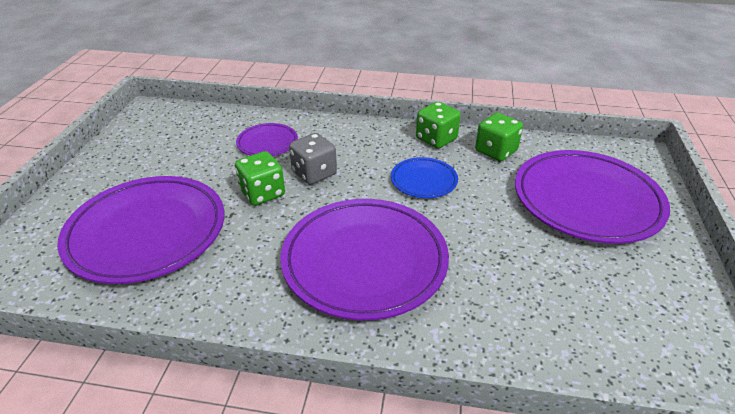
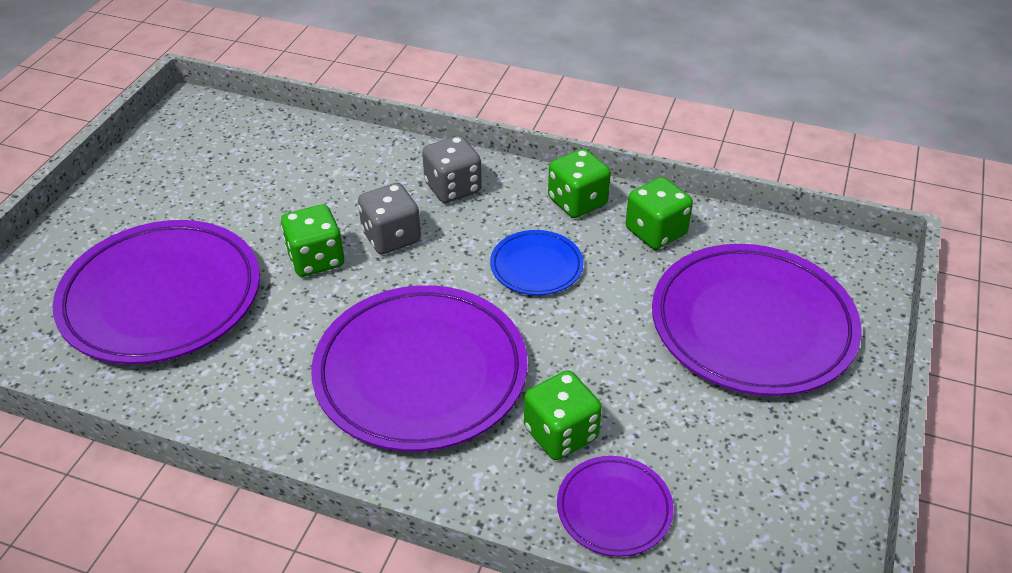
camera: 10 degrees right, 5 degrees up
purple plate [236,123,298,156] -> purple plate moved to [557,456,674,557]
none -> grey dice [422,135,482,203]
none -> green dice [524,370,602,460]

